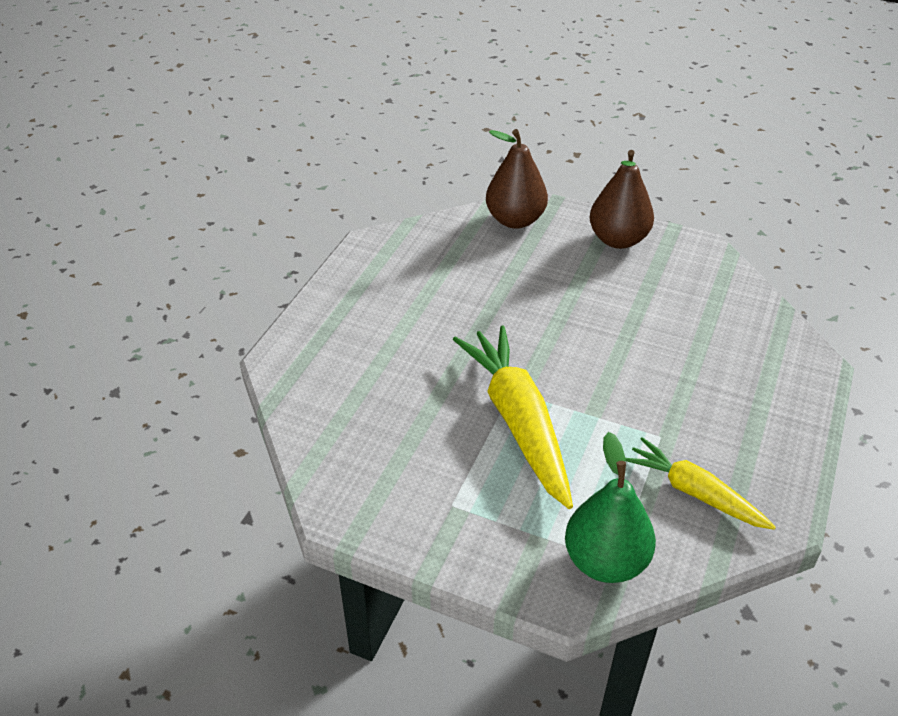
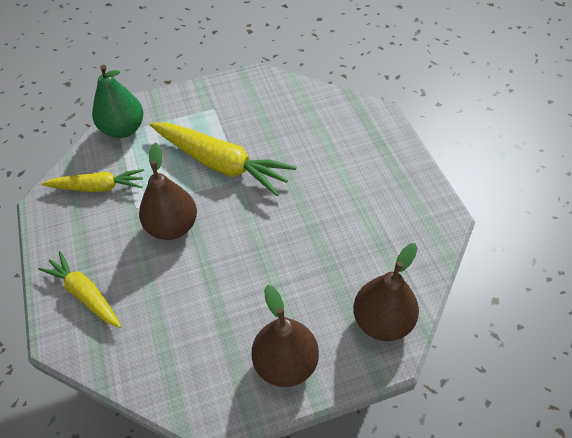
camera: 140 degrees right, 10 degrees up
none -> yellow carrot [38,251,121,328]
none -> brown pear [139,142,197,240]

